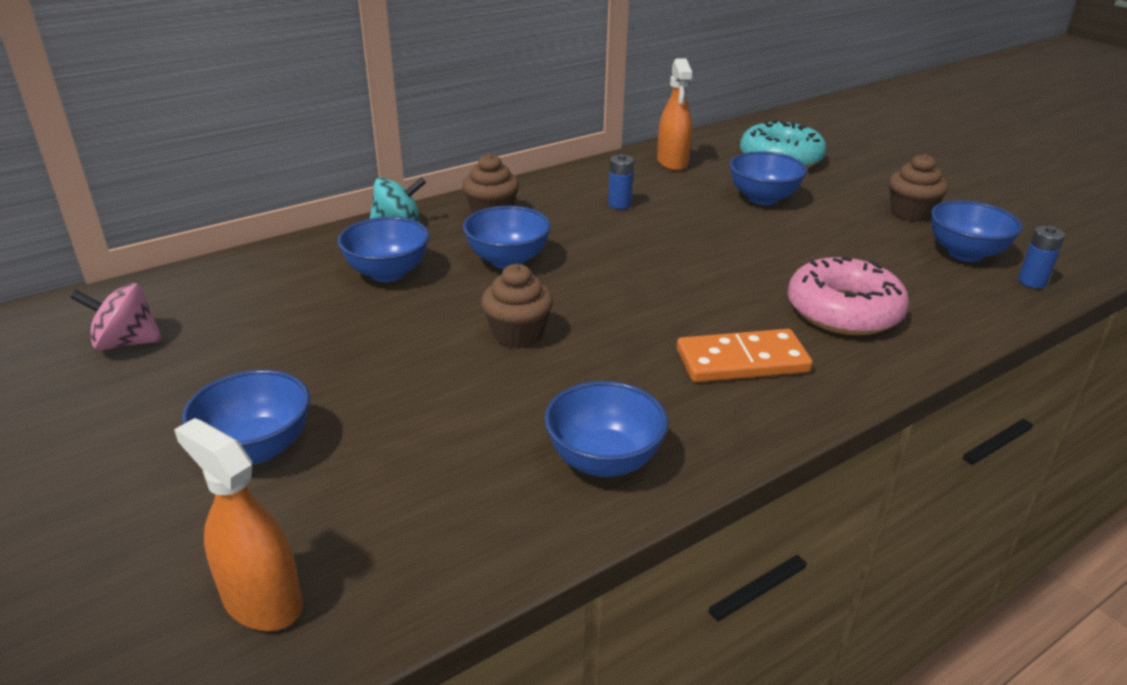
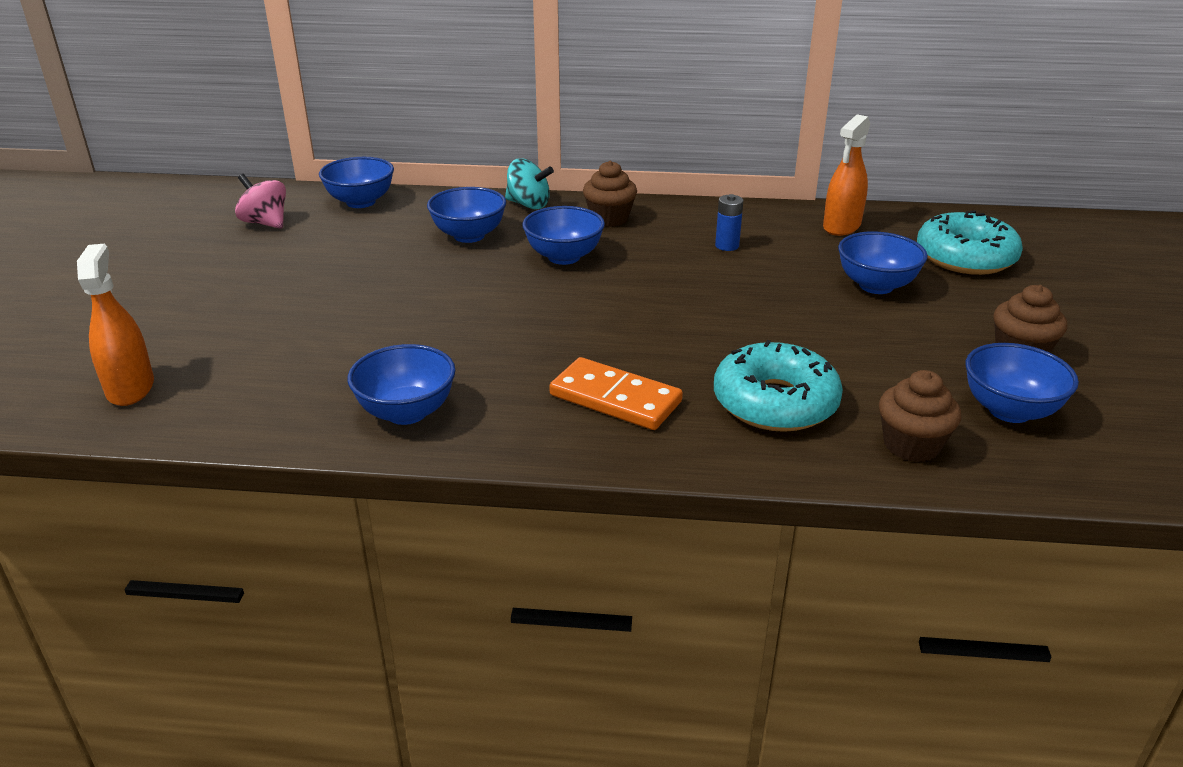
camera: 40 degrees right, 0 degrees up
blue bowl [182,370,310,464] -> blue bowl moved to [319,157,394,208]
brown cupcake [481,264,553,348] -> brown cupcake moved to [879,370,961,462]
pink donut [788,256,909,335] -> turquoise donut [714,340,843,432]
blue battery [1018,226,1065,288] -> none

